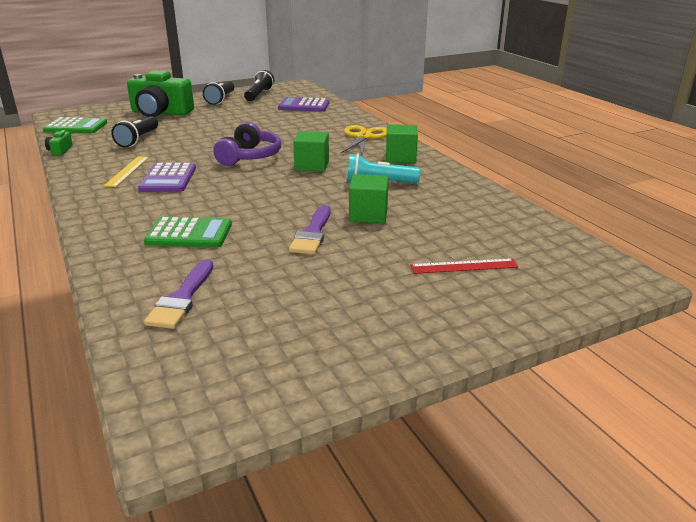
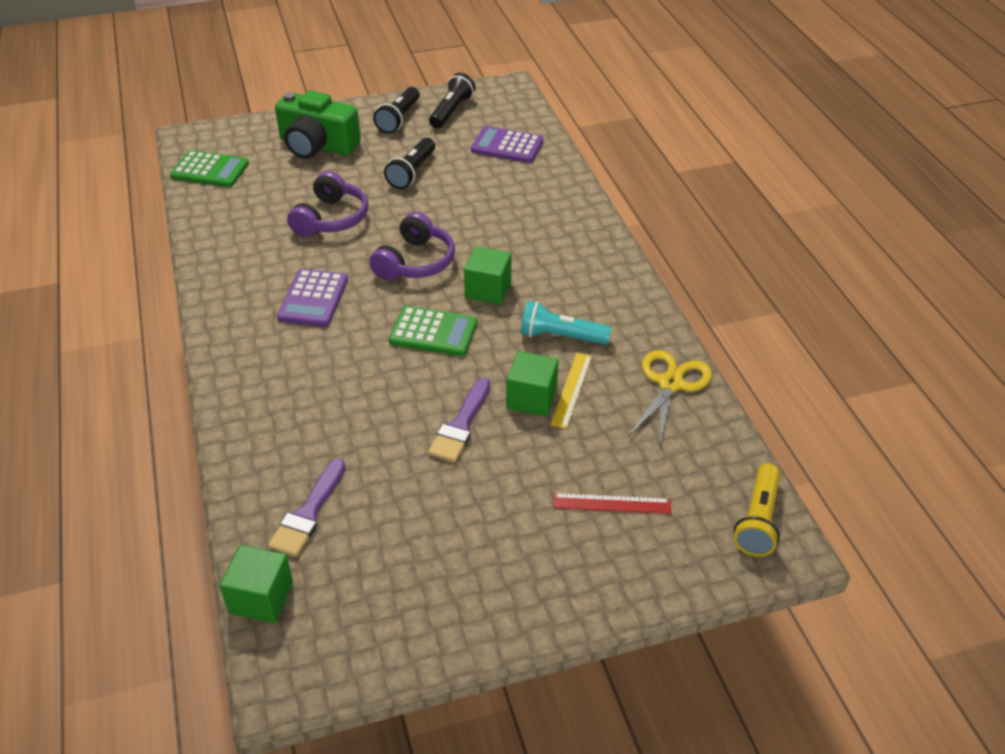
camera: 10 degrees right, 15 degrees up
green camera [45,130,73,155] -> none
yellow ruler [104,156,149,187] -> yellow ruler moved to [550,353,592,429]
black flashlight [111,116,158,147] -> black flashlight moved to [384,138,435,189]
green calculator [144,216,232,247] -> green calculator moved to [389,306,477,356]
yellow scissors [340,125,387,155] -> yellow scissors moved to [628,350,712,447]
green cube [386,124,418,163] -> green cube moved to [219,545,293,623]
none -> purple headphones [287,171,368,237]
none -> yellow flashlight [734,464,780,557]

